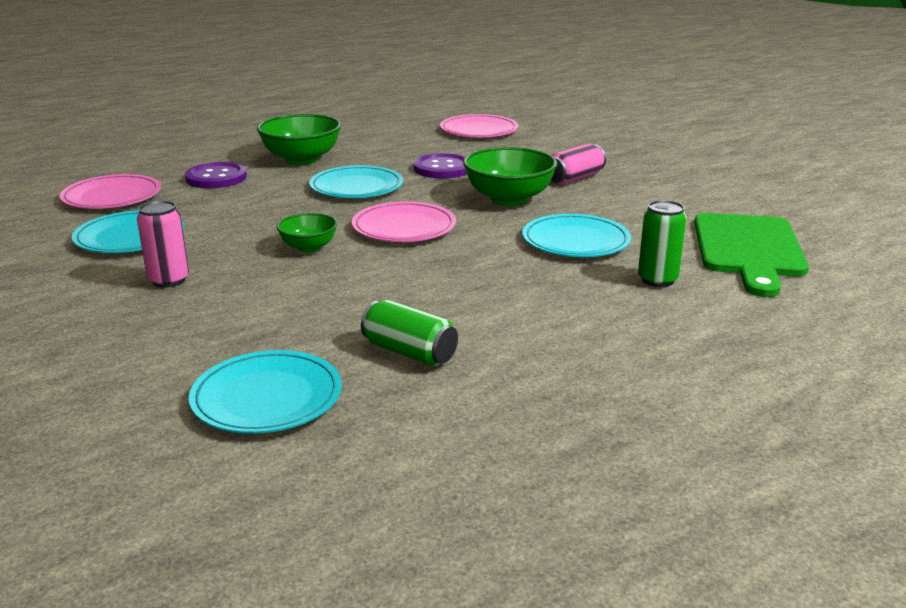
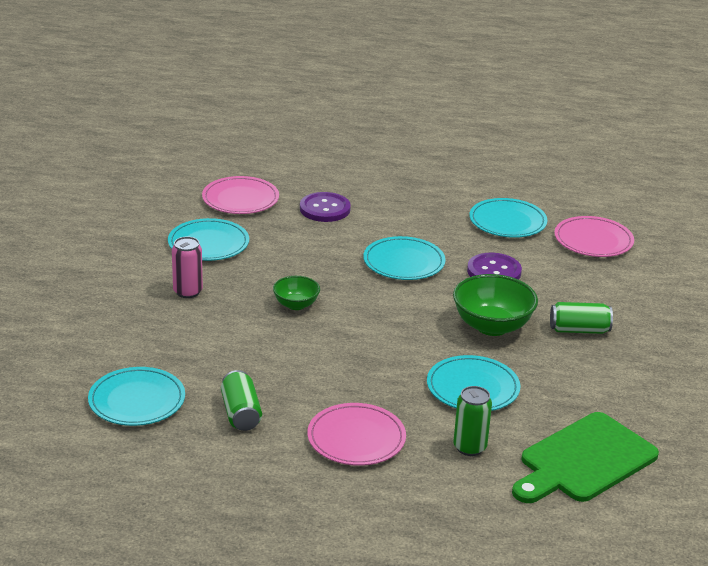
camera: 40 degrees right, 5 degrees up
green bowl [257,114,341,165] -> none
pink plate [352,201,456,242] -> pink plate moved to [307,403,406,466]
pink can [551,144,606,185] -> green can [550,302,613,334]
none -> turquoise plate [469,198,547,238]

